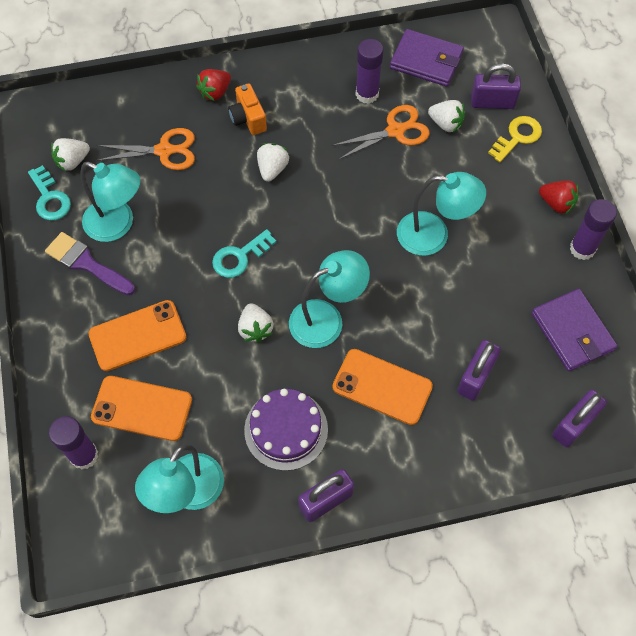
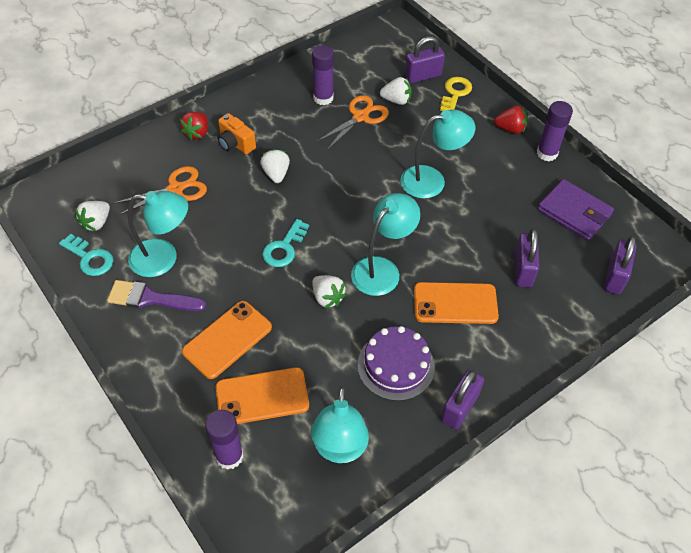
camera: 25 degrees left, 10 degrees down
purple wallet [390,29,464,87] -> none

